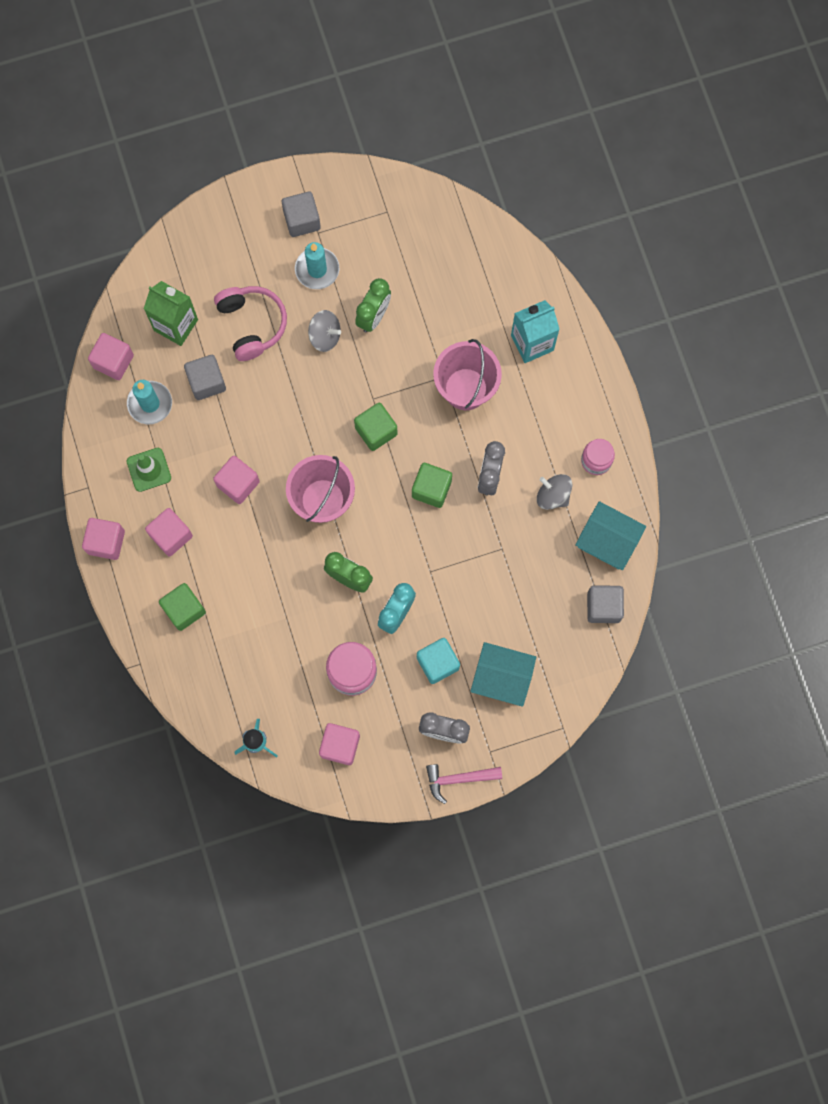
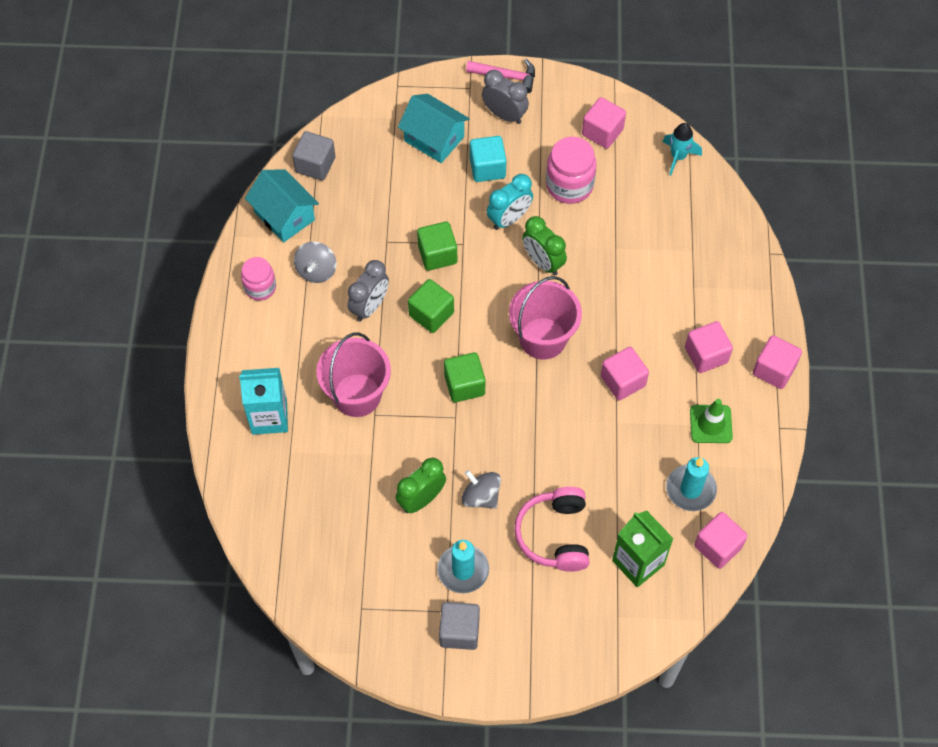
camera: 160 degrees left, 15 degrees down
green cube [159,583,206,631] -> green cube moved to [417,221,457,271]
grey cube [184,355,226,400] -> none
grey spinning top [537,474,572,510] -> grey spinning top turned 45 degrees clockwise [294,242,337,283]

